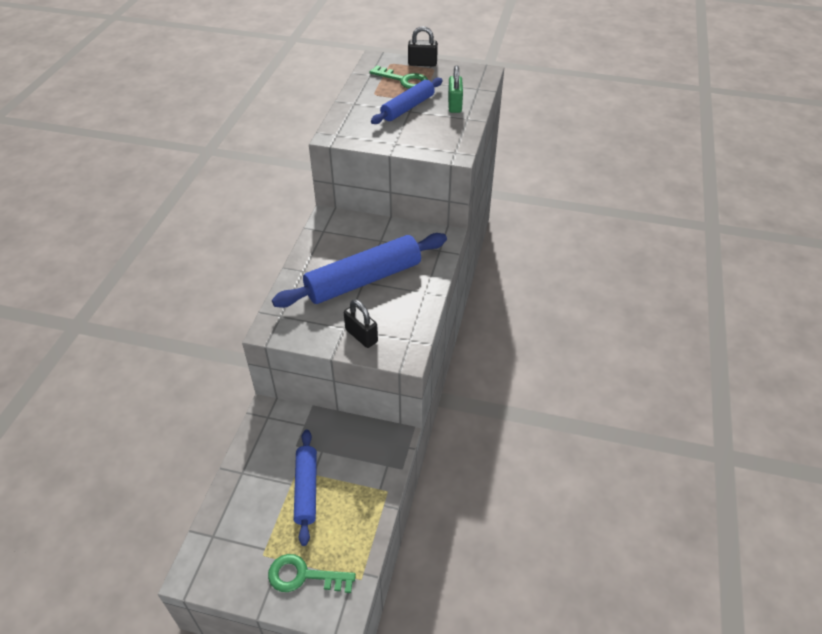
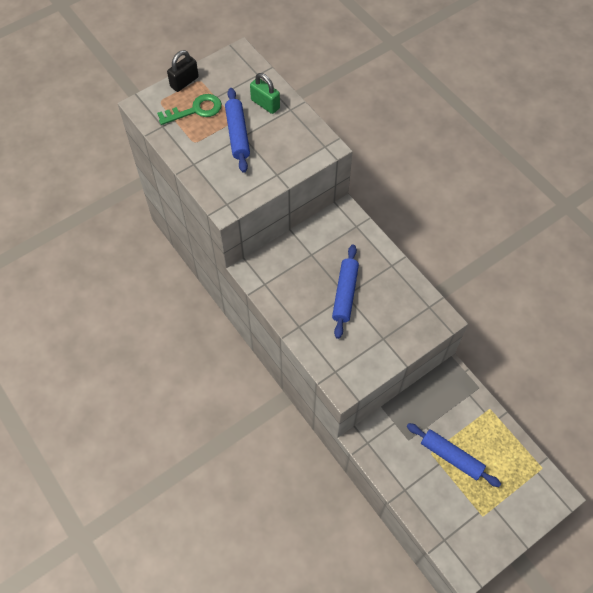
camera: 50 degrees left, 15 degrees up
green key [268,554,356,593] -> none
blue rolling pin [272,233,447,308] -> blue rolling pin [332,244,359,339], size x0.60
black padlock [344,299,378,348] -> none

